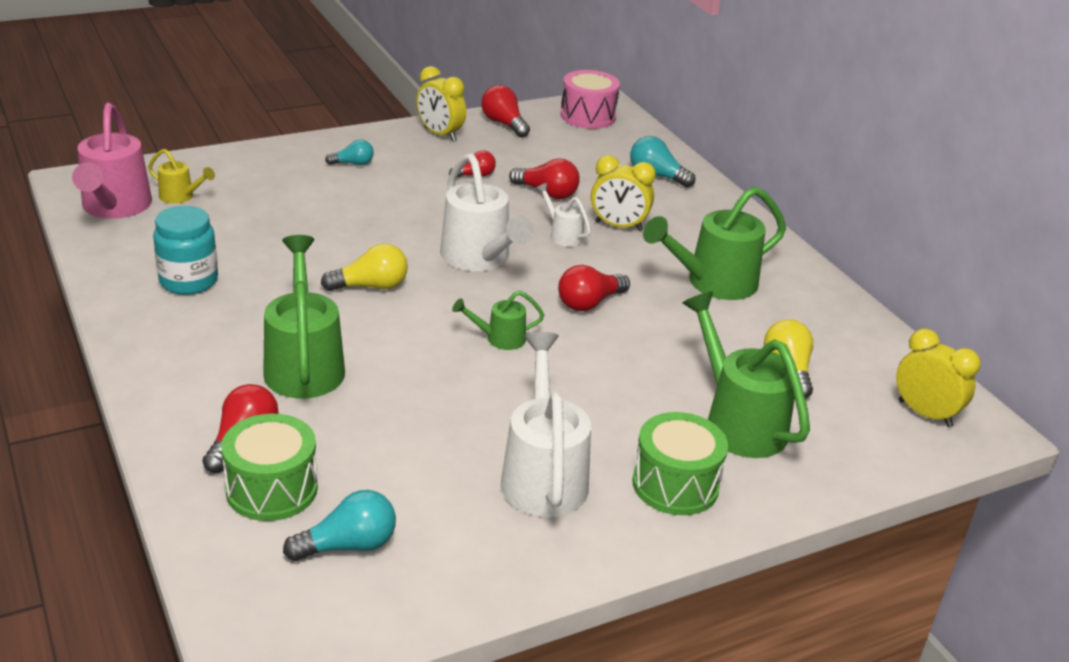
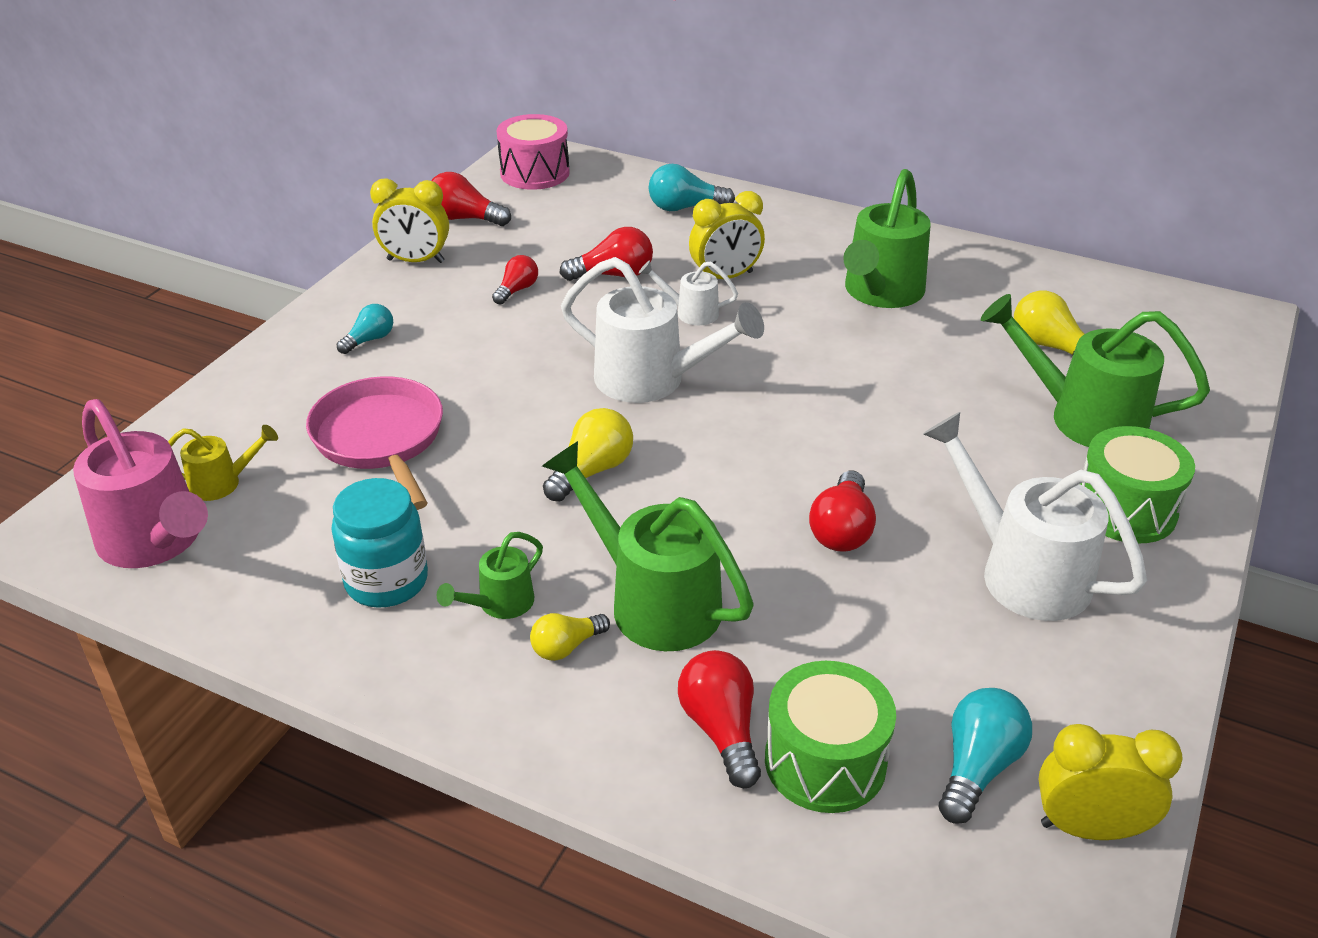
camera: 35 degrees left, 5 degrees up
green watering can [452,291,544,350] -> green watering can moved to [437,532,543,619]
red light bulb [558,265,630,311] -> red light bulb moved to [809,471,876,552]
yellow clock [896,328,981,427] -> yellow clock moved to [1038,724,1183,840]
none -> pink pan [306,376,443,510]
none -> yellow light bulb [530,613,610,661]

